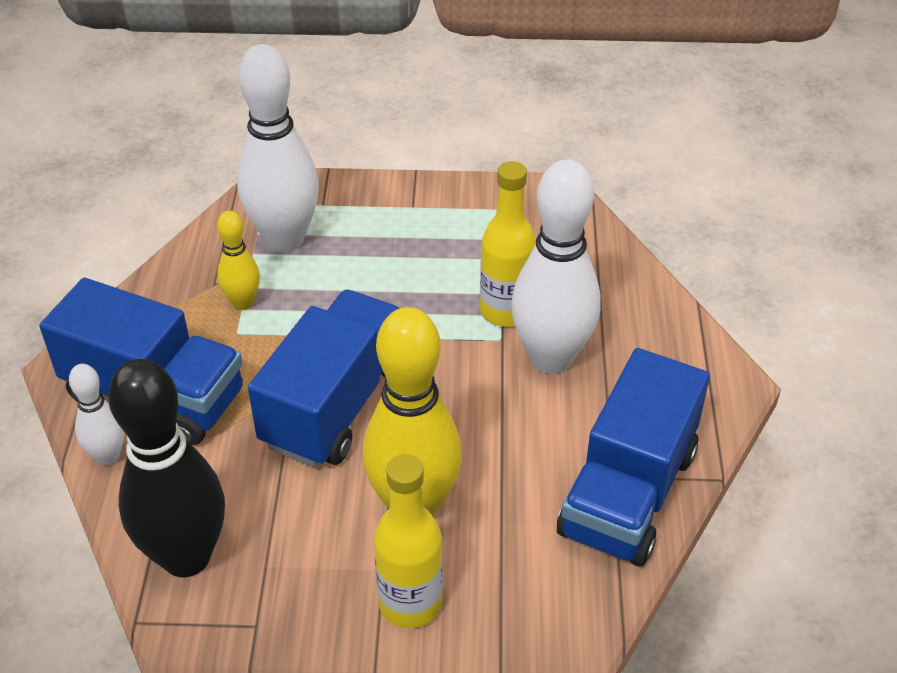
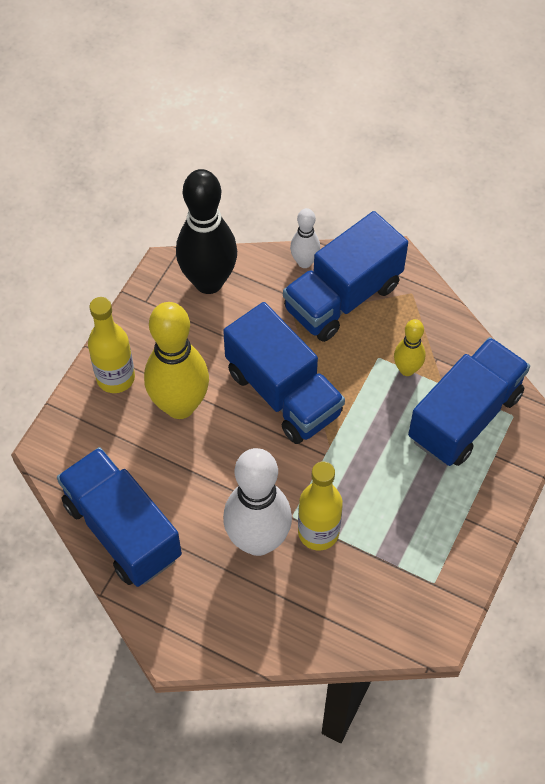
camera: 115 degrees right, 15 degrees up
white bowling pin [237,44,319,252] -> blue truck [408,337,530,466]

